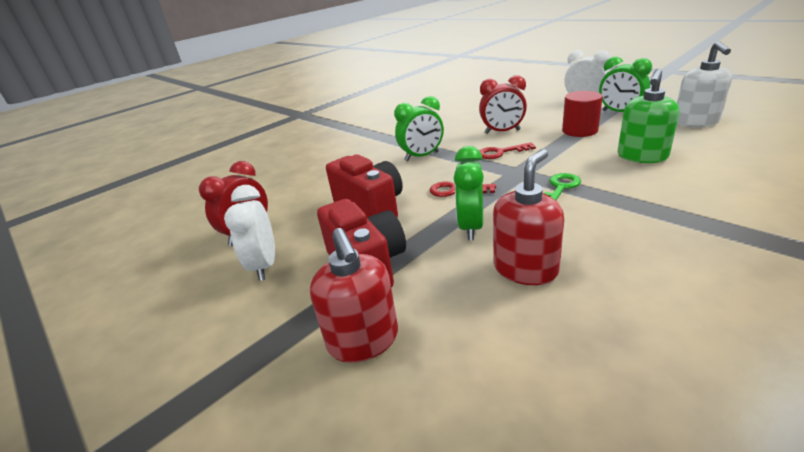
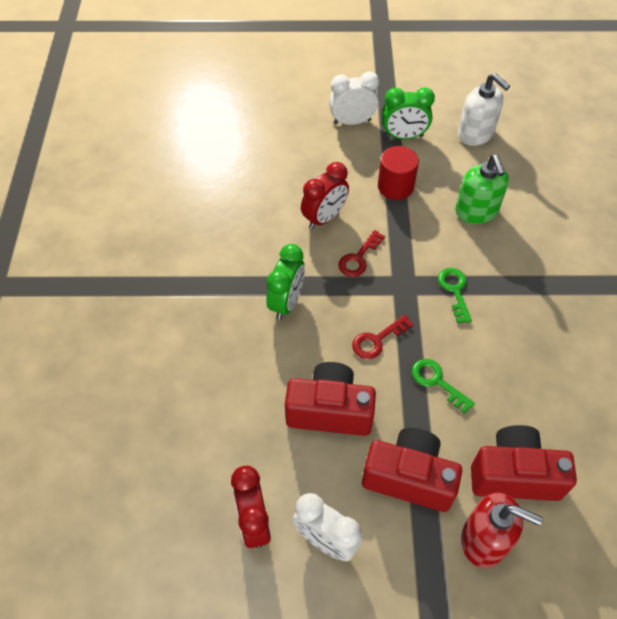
camera: 50 degrees left, 25 degrees up
green clock [454,146,484,240] -> green key [412,359,475,414]
red soap dispenser [493,149,564,285] -> none
none -> red camera [471,425,577,501]

